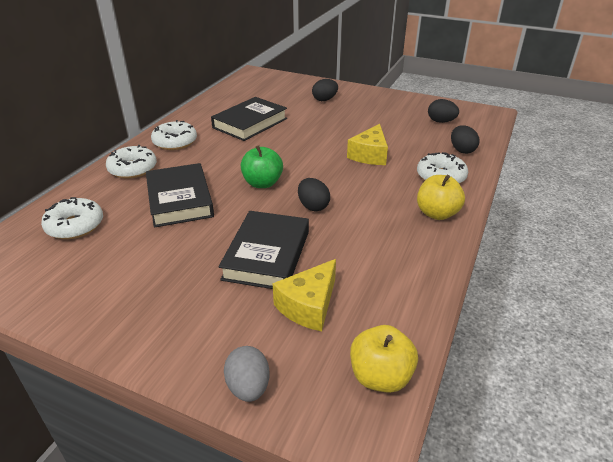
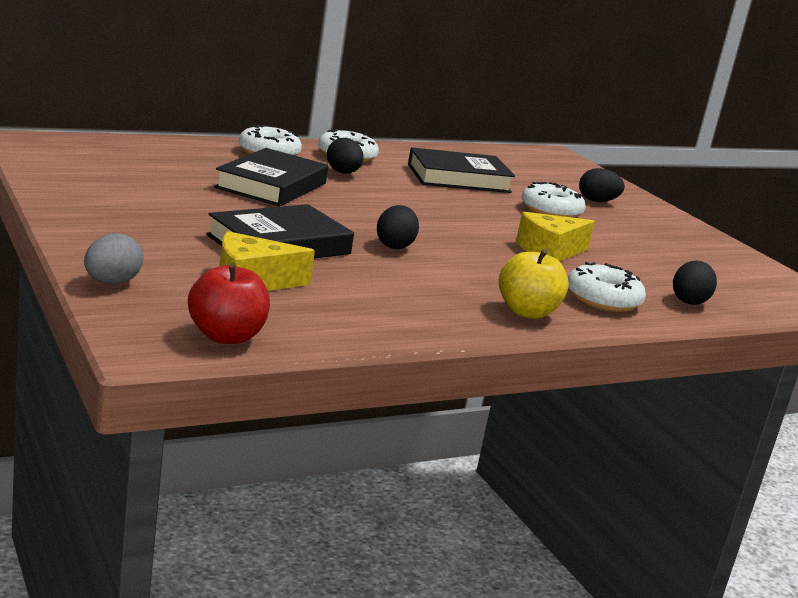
camera: 35 degrees right, 15 degrees down
white donut [41,197,103,239] -> white donut moved to [521,182,586,218]
green apple [241,145,283,188] -> none
yellow apple [350,325,418,393] -> red apple [188,263,270,344]
black egg [428,99,459,123] -> black egg moved to [327,138,364,174]

